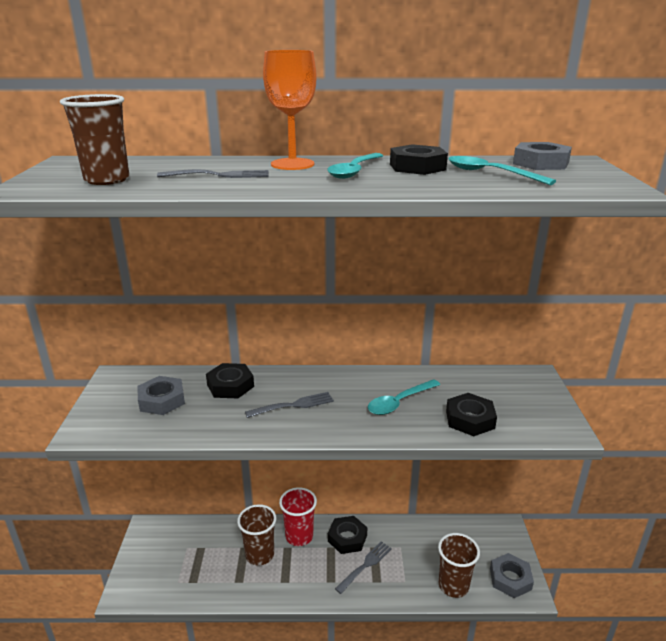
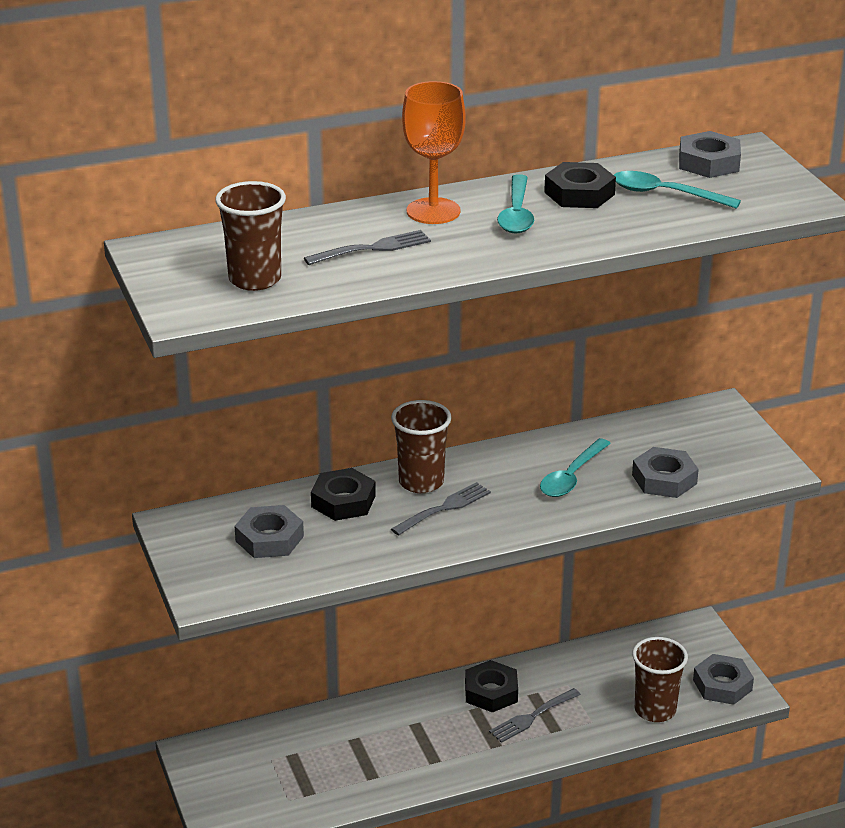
camera: 20 degrees left, 5 degrees up
brown cup [237,504,277,566] -> brown cup moved to [391,400,452,493]
red cup [279,487,317,546] -> none
grey fork [335,541,392,594] -> grey fork turned 150 degrees counterclockwise [489,688,581,743]
black nut [446,393,497,436] -> grey nut [632,447,699,498]

